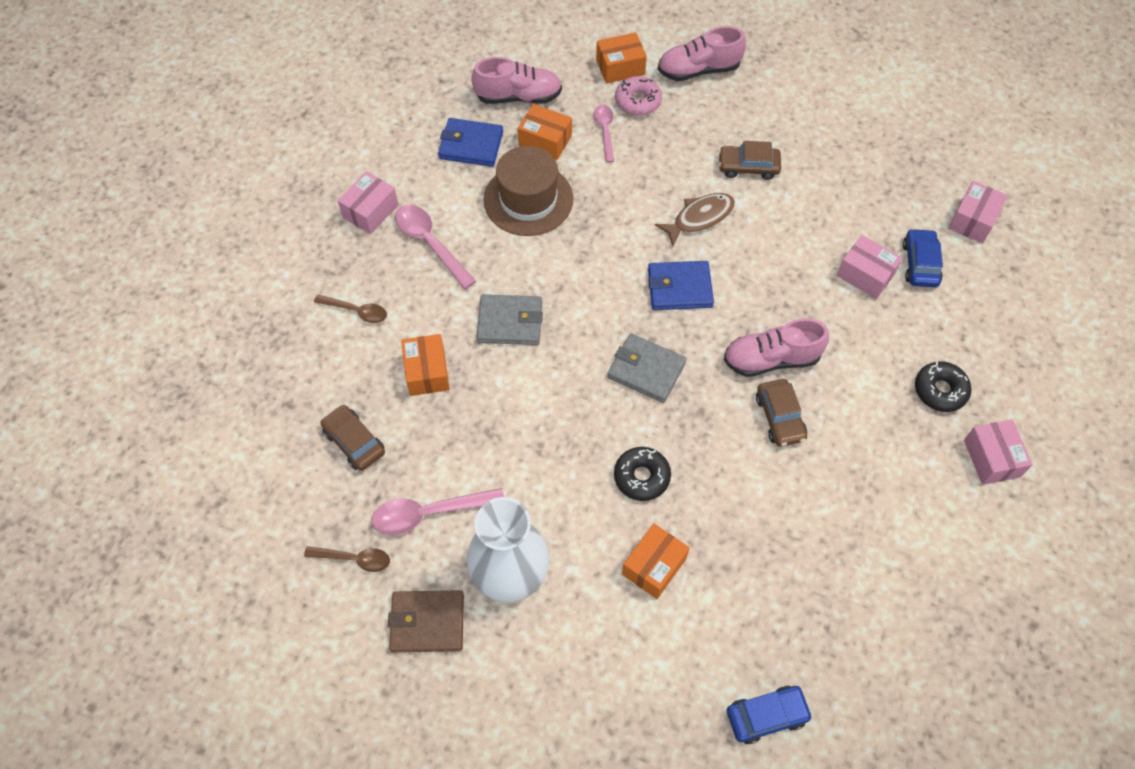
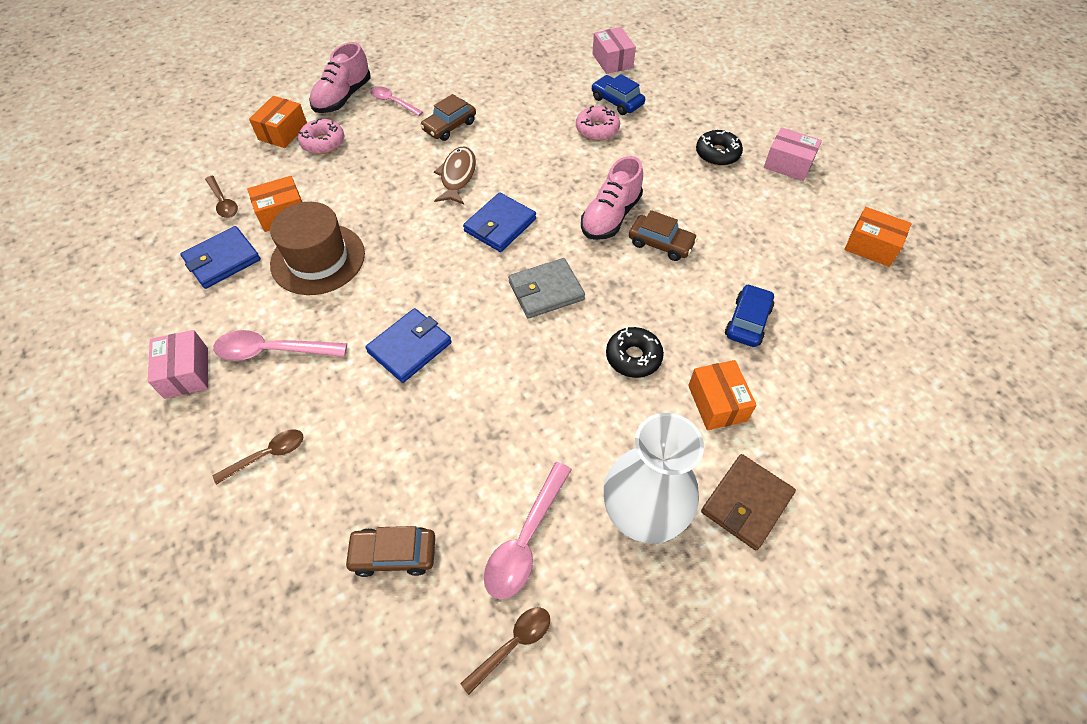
camera: 50 degrees left, 5 degrees down
brown wallet [388,590,464,653] -> brown wallet moved to [701,454,796,550]
orange box [401,334,450,396] -> orange box moved to [844,207,912,267]
pink shoe [471,57,562,104] -> brown spoon [205,176,238,218]
grey wallet [477,294,543,345] -> blue wallet [365,308,452,383]
pink spoon [594,105,614,163] -> pink spoon moved to [371,87,423,116]
blue car [727,686,813,744] -> blue car moved to [725,284,774,347]
pink box [837,235,903,299] -> pink donut [576,106,620,141]

